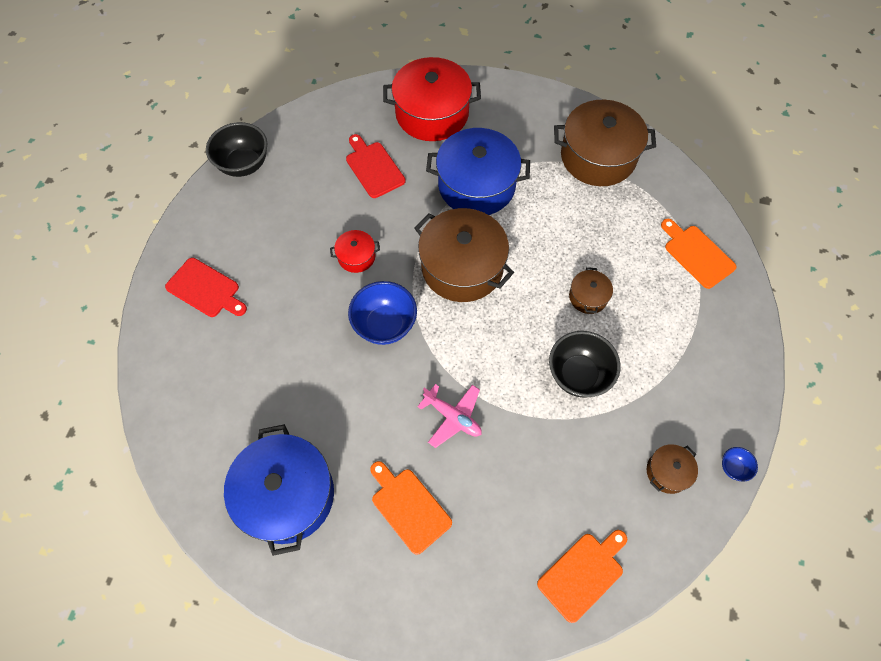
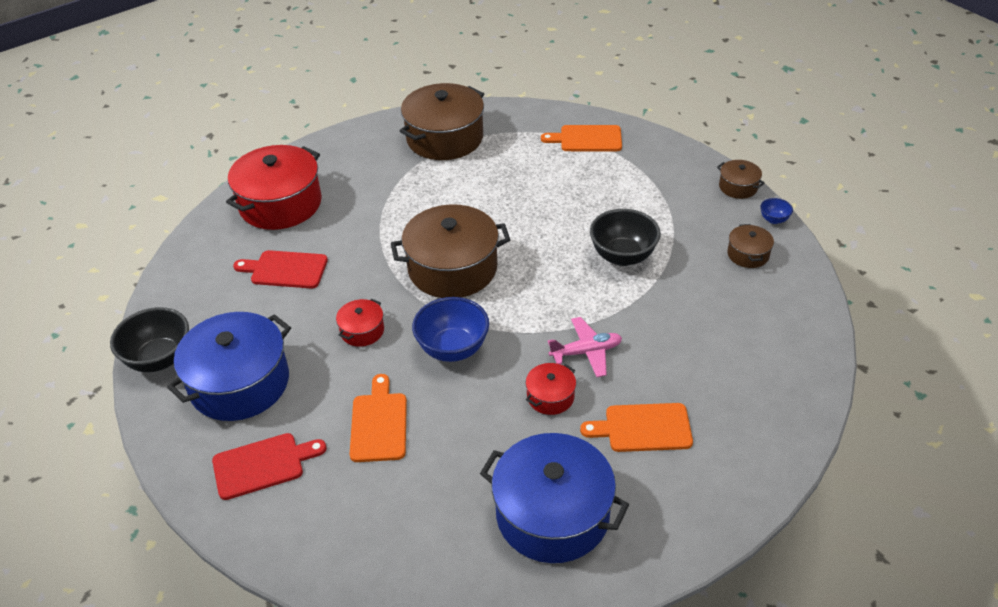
camera: 50 degrees left, 20 degrees down
blue pot [426,128,530,215] -> blue pot moved to [167,312,291,421]
orange cutting board [537,530,627,623] -> orange cutting board moved to [350,374,407,462]
brown pot [569,267,613,314] -> brown pot moved to [717,160,765,199]
none -> red pot [526,363,576,415]

